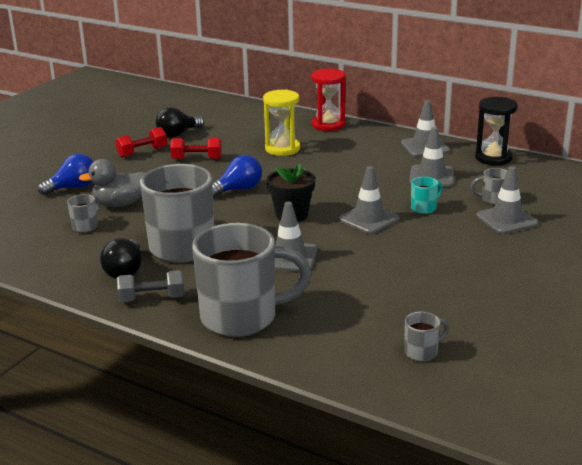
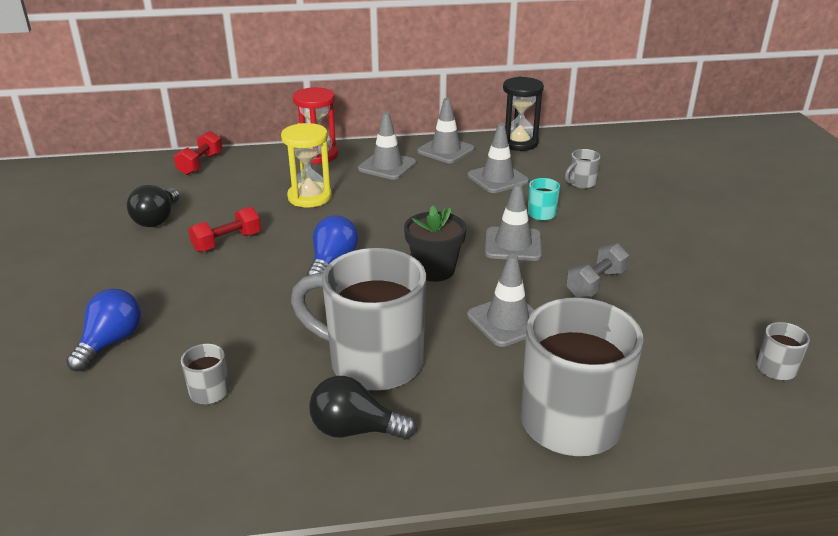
camera: 40 degrees left, 5 degrees up
grey duck [79,159,145,207] -> none
black light bulb [100,238,142,279] -> black light bulb turned 135 degrees clockwise [309,376,417,440]
red dumbbell [115,127,167,158] -> red dumbbell moved to [174,131,223,175]
grey dumbbell [117,270,185,302] -> grey dumbbell moved to [566,243,629,298]
grey traffic cone [476,166,538,234] -> grey traffic cone moved to [358,112,416,180]

